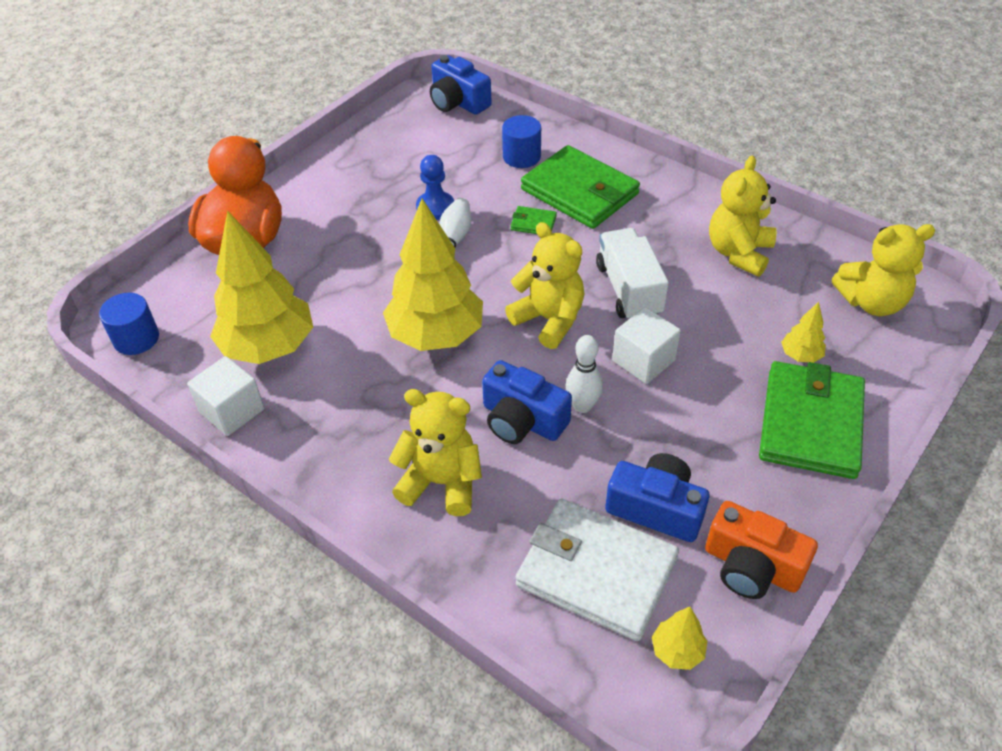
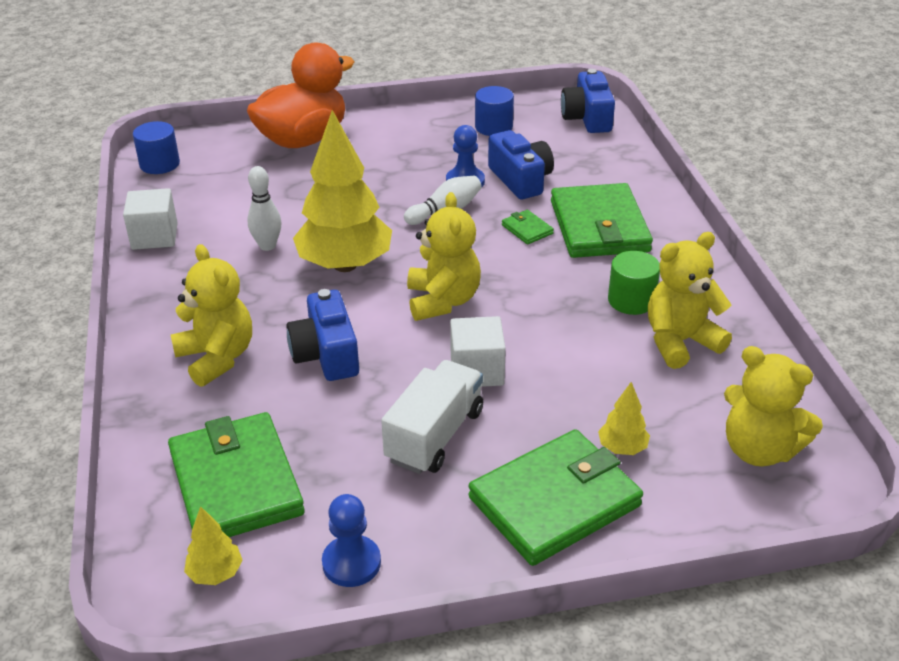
camera: 40 degrees right, 10 degrees down
yellow tree [210,211,313,364] -> none
blue cylinder [502,115,541,168] -> blue cylinder moved to [475,86,514,136]
white wallet [516,498,679,641] -> green wallet [168,412,305,537]
white bowling pin [565,335,603,413] -> white bowling pin moved to [247,166,281,251]
white truck [596,228,669,318] -> white truck moved to [381,360,484,474]
blue camera [605,453,709,542] -> blue camera moved to [488,130,554,199]
orange camera [705,501,818,599] -> blue pawn [322,494,381,587]
none -> green cylinder [608,251,660,315]

